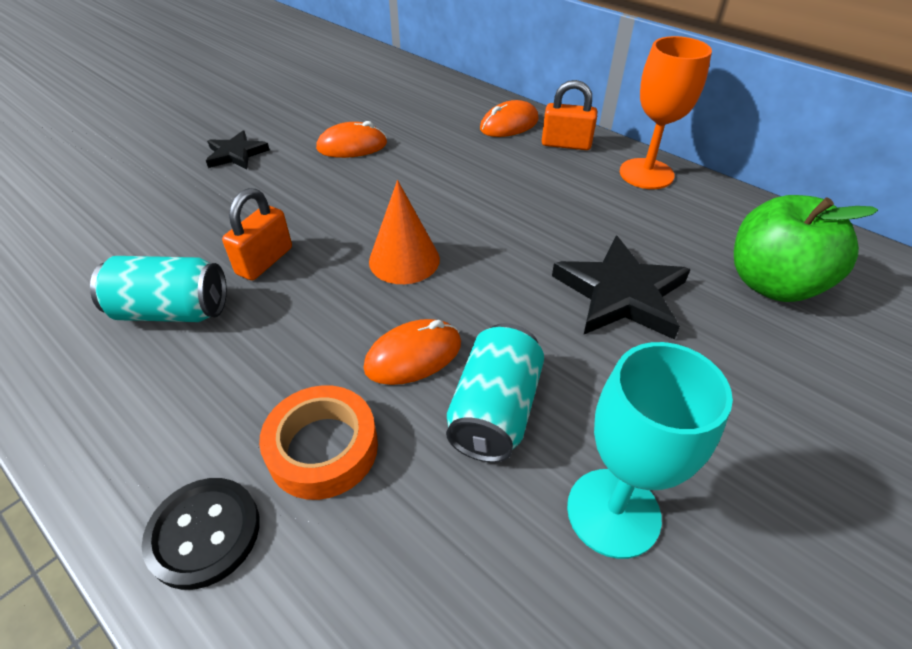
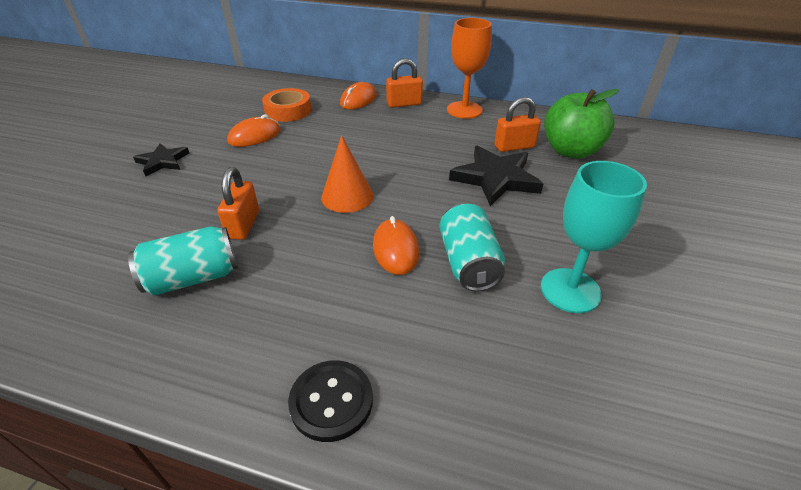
camera: 25 degrees left, 5 degrees down
orange tape [259,385,378,500] -> orange tape moved to [262,88,311,122]
orange mouse [364,319,461,385] -> orange mouse turned 45 degrees counterclockwise [373,216,419,275]
none -> orange padlock [494,97,541,152]

